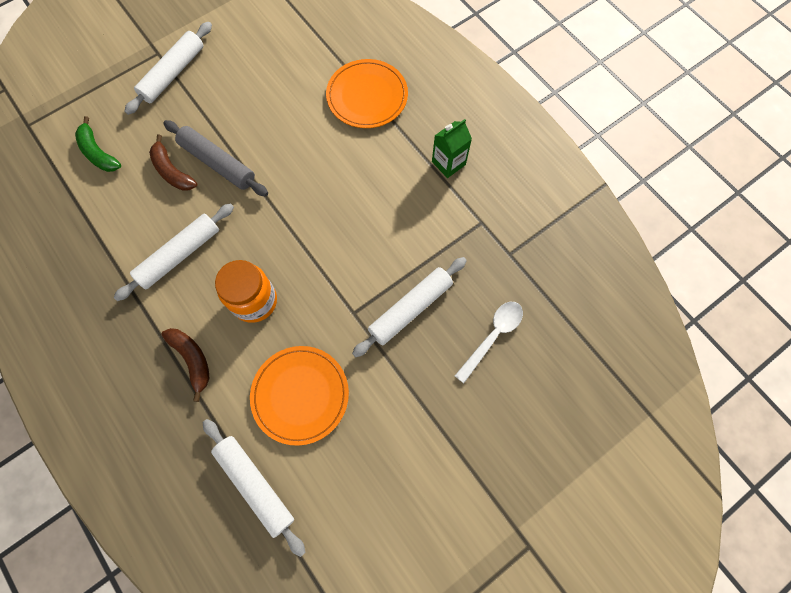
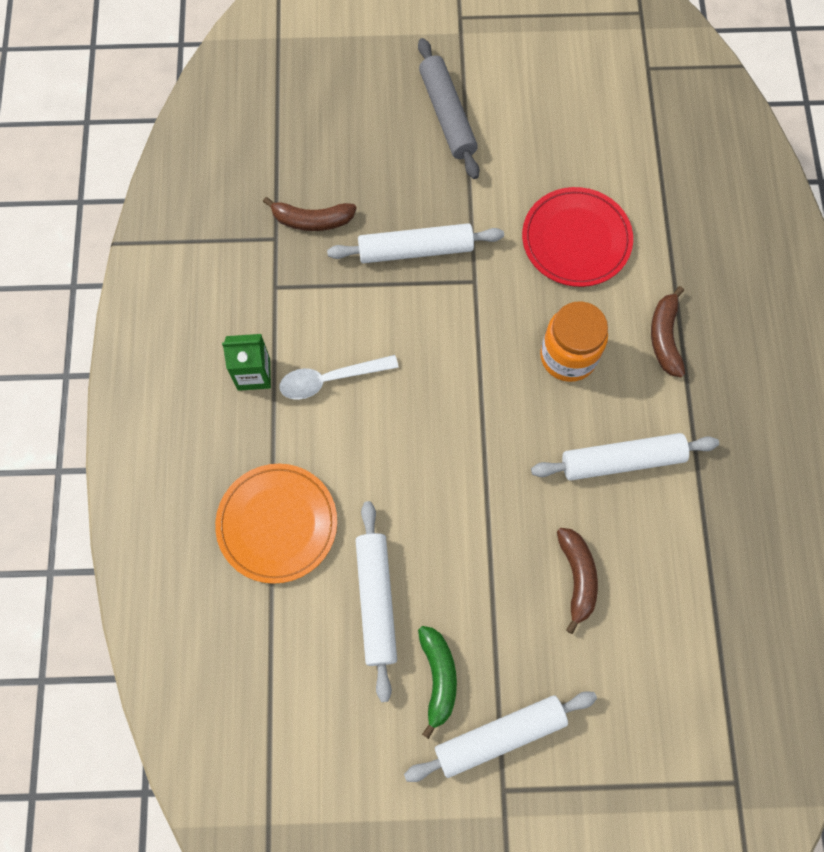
camera: 145 degrees left, 0 degrees up
green banana [75,116,121,172] -> green banana moved to [418,626,457,739]
grey rolling pin [163,120,268,197] -> grey rolling pin moved to [418,38,479,179]
white rolling pin [203,419,306,557] -> white rolling pin moved to [355,501,397,702]
orange plate [250,346,349,446] -> red plate [522,187,633,287]
white spoon [455,302,523,383] -> white spoon moved to [280,355,399,400]
none -> brown banana [263,197,357,231]

